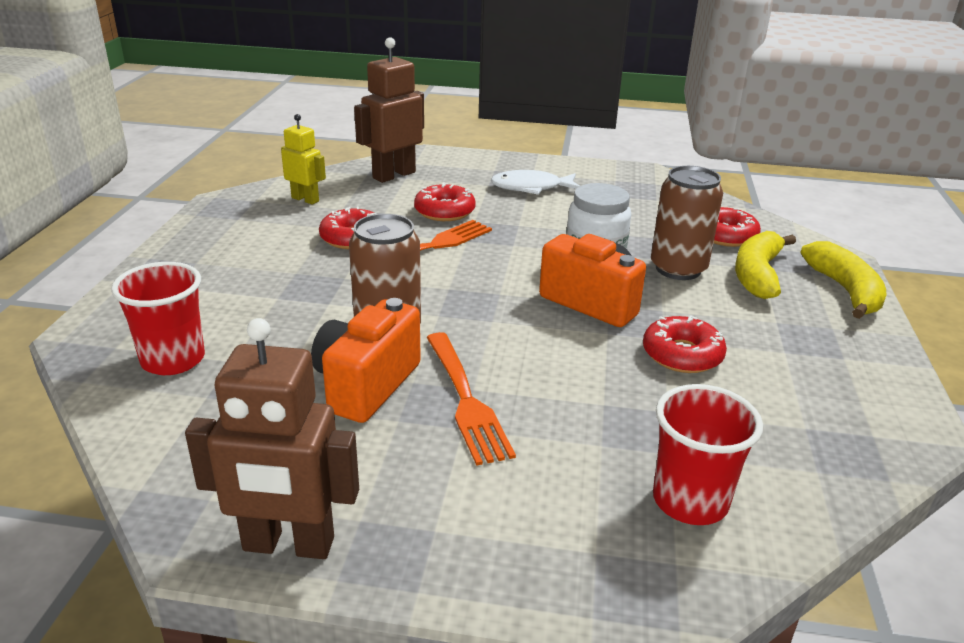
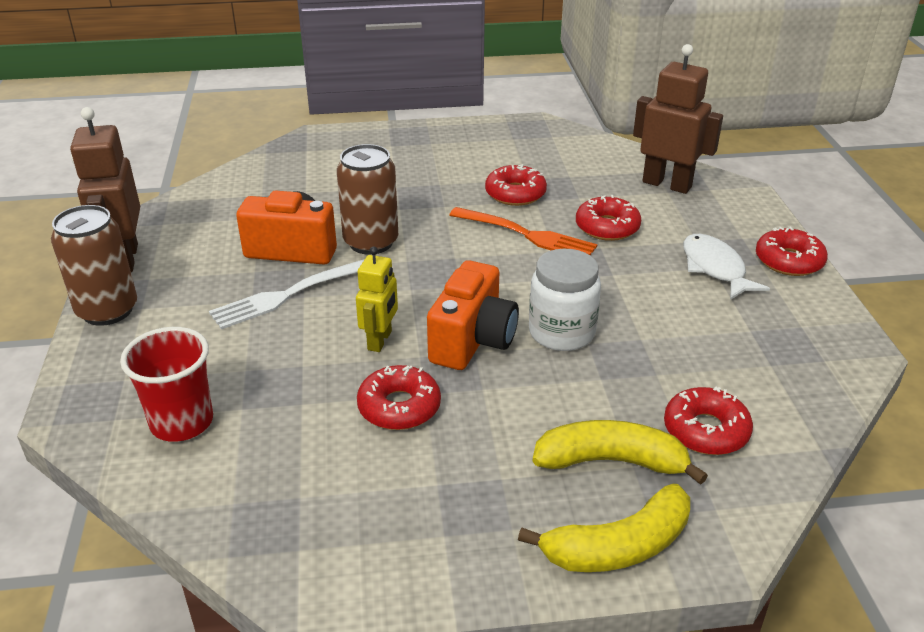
camera: 75 degrees right, 5 degrees up
red cup [111,262,205,375] -> none
yellow robot [281,114,326,205] -> yellow robot moved to [356,246,398,352]
orange fork [426,332,516,466] -> white fork [209,259,365,329]
brown can [651,166,723,280] -> brown can moved to [51,205,137,326]
none -> red donut [756,227,828,276]

